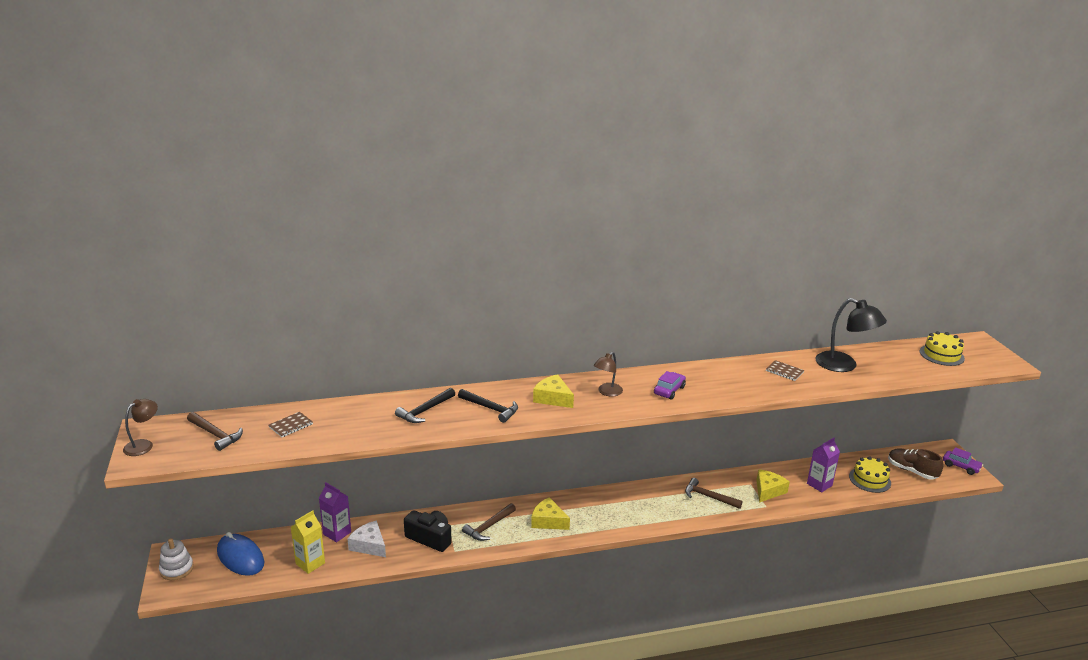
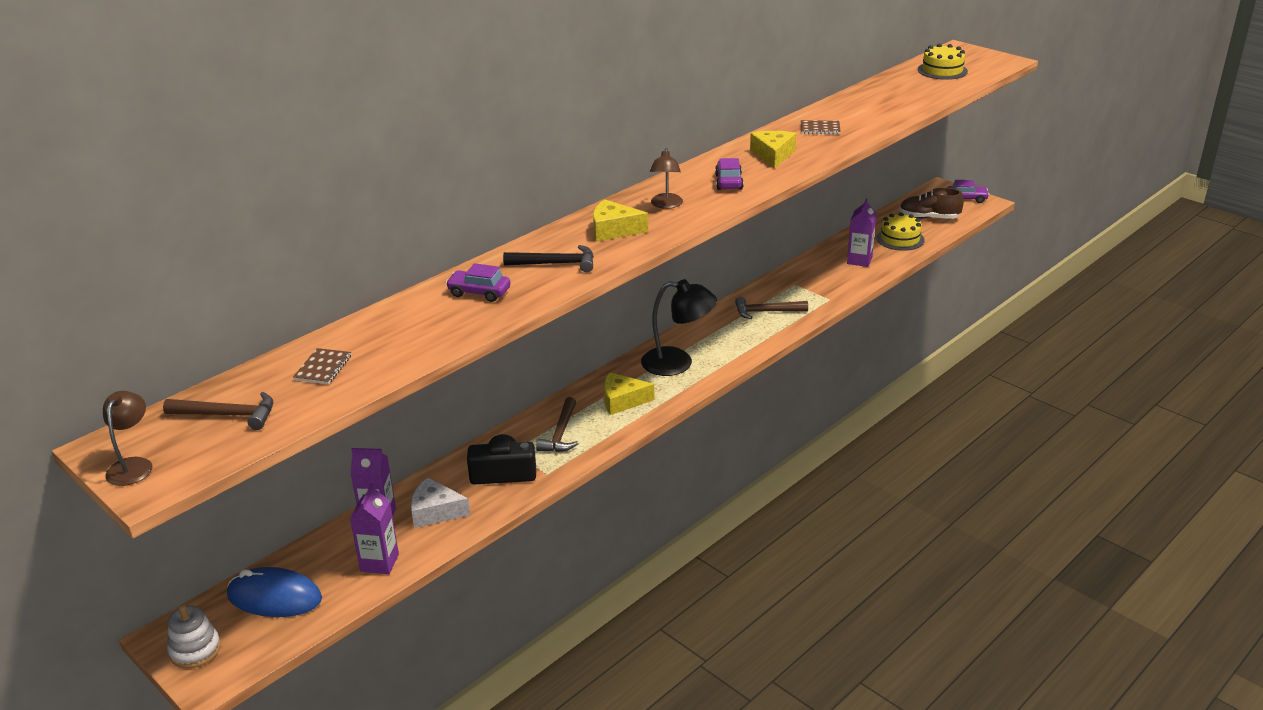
camera: 30 degrees left, 5 degrees up
yellow carton [291,510,325,574] -> purple carton [350,483,399,574]
black hammer [395,388,455,423] -> purple car [446,263,510,302]
yellow cheese [756,469,790,503] -> yellow cheese moved to [750,131,796,169]
black lamp [815,298,887,372] -> black lamp moved to [641,279,717,376]

